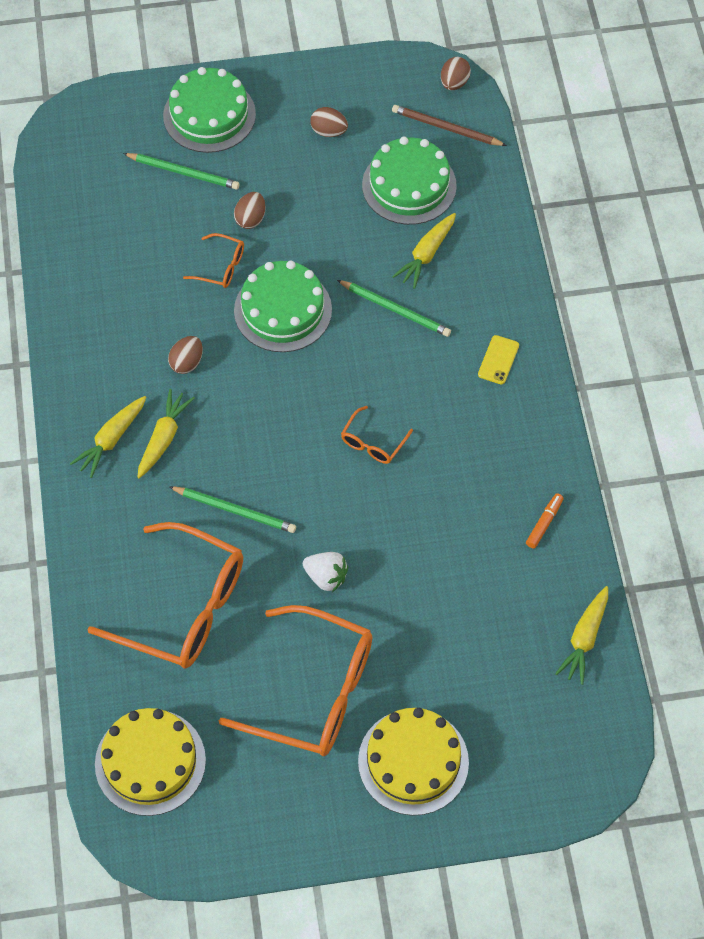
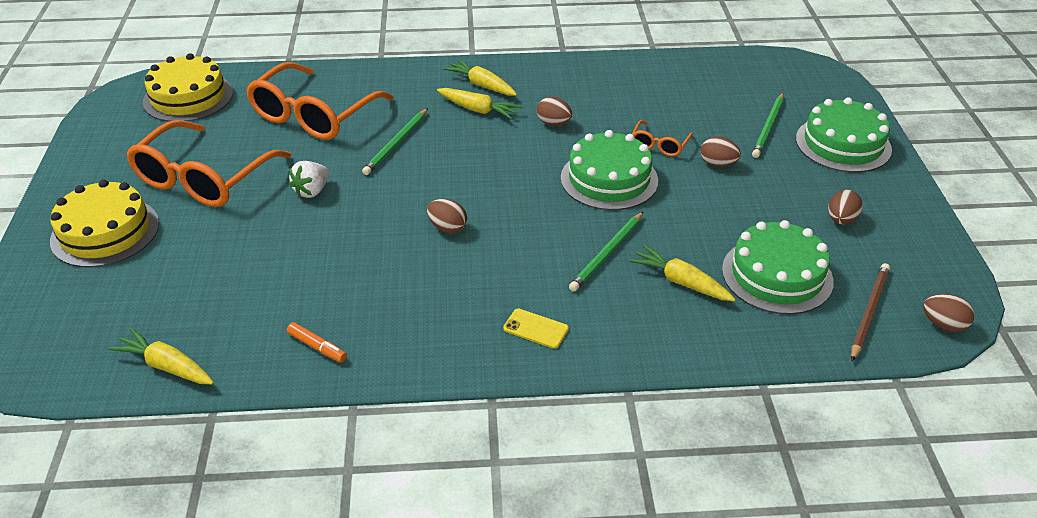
camera: 95 degrees right, 20 degrees down
orange glasses [341,406,413,464] -> brown egg [427,199,467,233]

